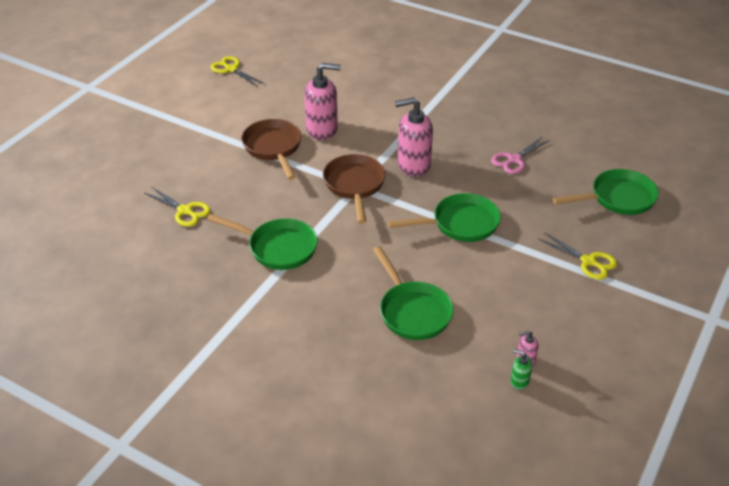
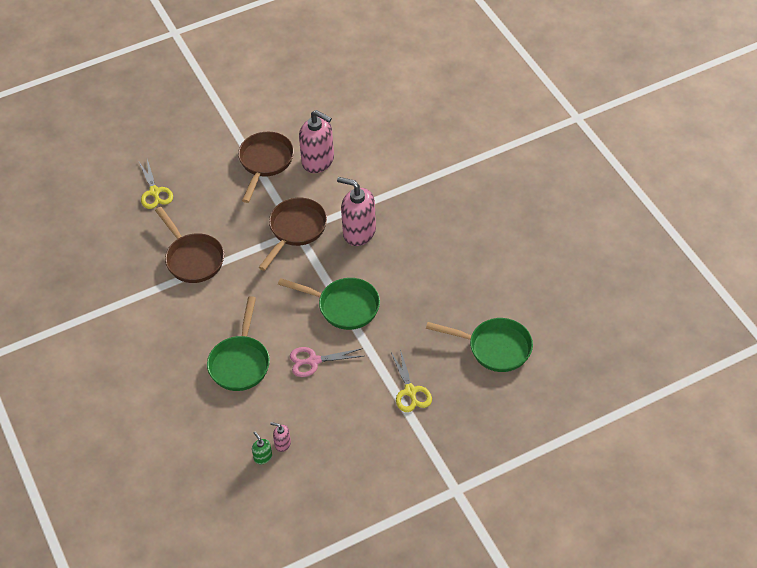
camera: 35 degrees right, 10 degrees up
green pan [207,214,318,270] -> brown pan [155,207,224,283]
yellow scissors [210,56,264,87] -> none
pink scissors [491,136,550,174] -> pink scissors moved to [290,347,364,377]

